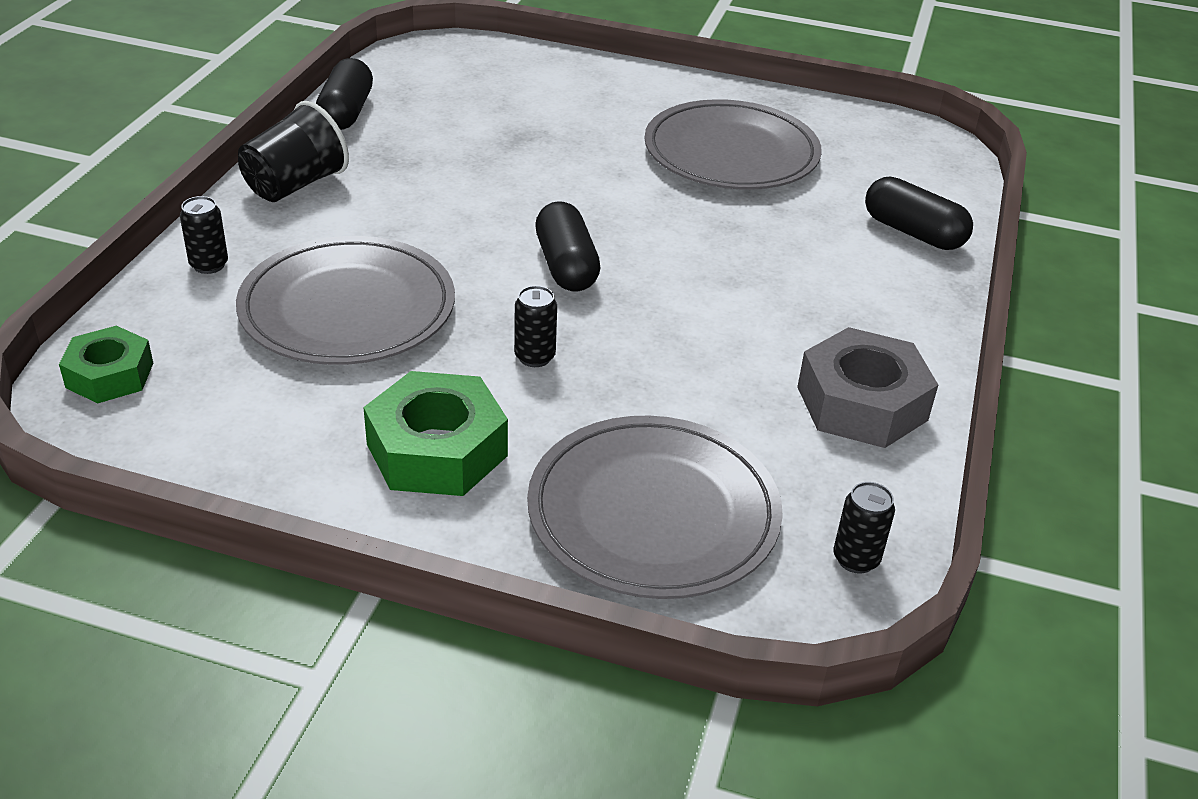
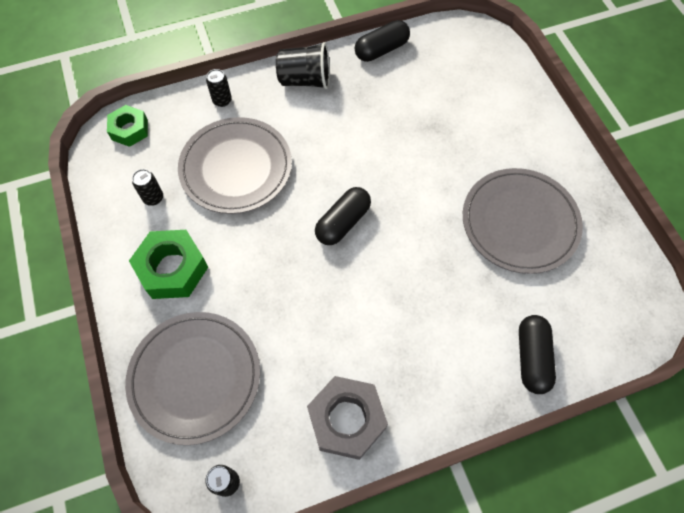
camera: 55 degrees right, 25 degrees up
black can [514,286,557,367] -> black can moved to [132,169,163,206]

